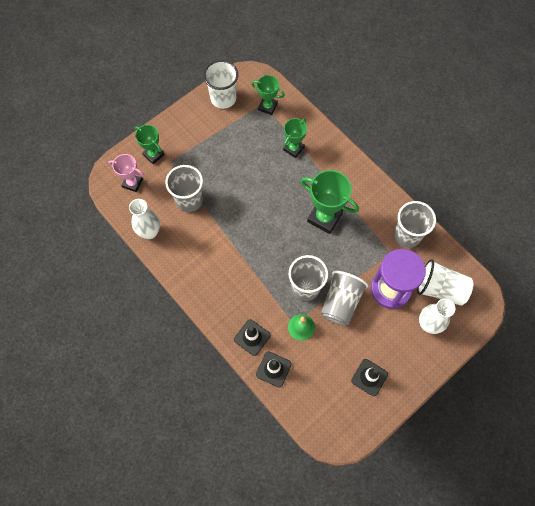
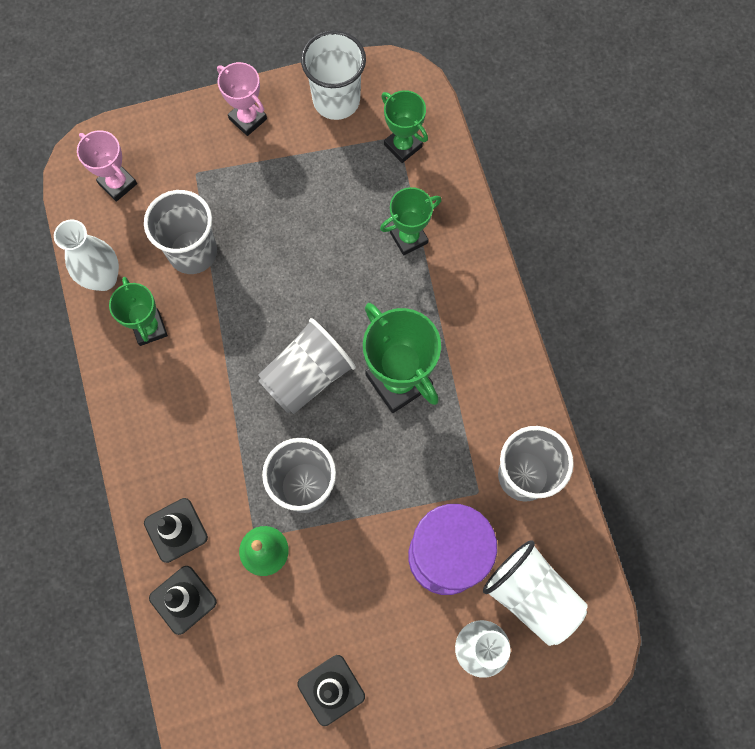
camera: 25 degrees right, 5 degrees up
green trophy [135,125,164,164] -> green trophy moved to [109,277,168,346]
grey cup [321,271,368,326] -> grey cup moved to [258,318,356,414]
none -> pink trophy [217,62,267,136]

